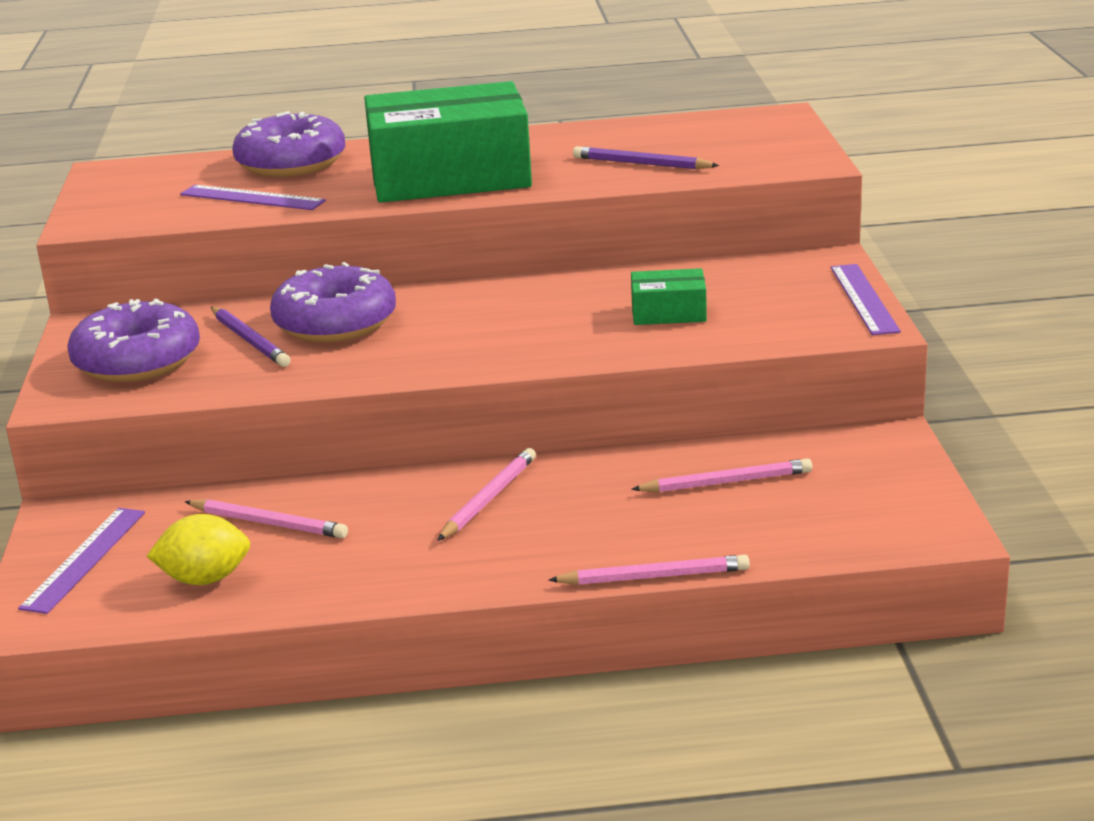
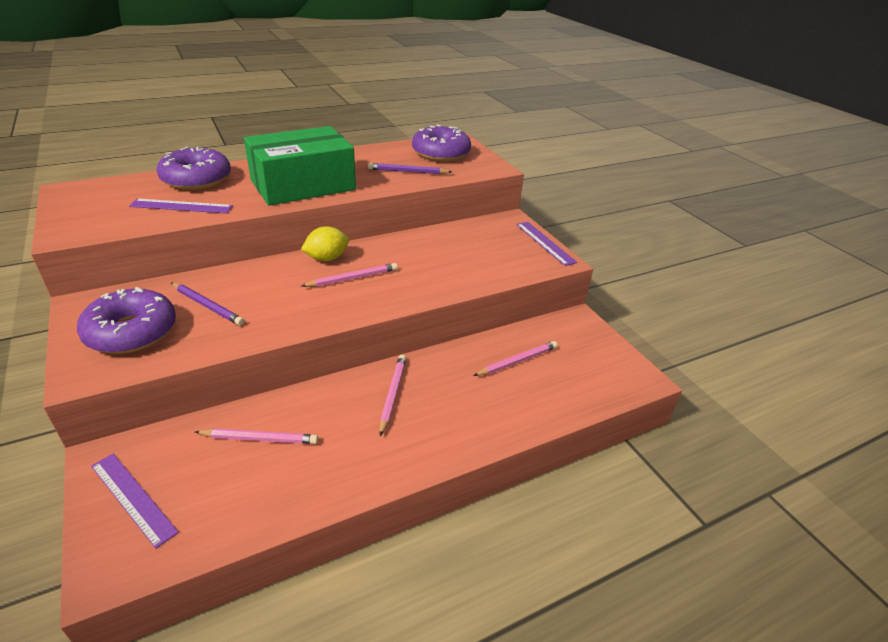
camera: 25 degrees left, 10 degrees up
purple ruler [18,508,145,614] -> purple ruler turned 45 degrees counterclockwise [91,454,179,549]
yellow lemon [147,514,251,585] -> yellow lemon moved to [301,226,349,261]
purple donut [270,262,396,342] -> purple donut moved to [412,124,471,162]
pink pencil [548,555,750,585] -> pink pencil moved to [302,263,398,287]
green box [631,268,707,325] -> none

